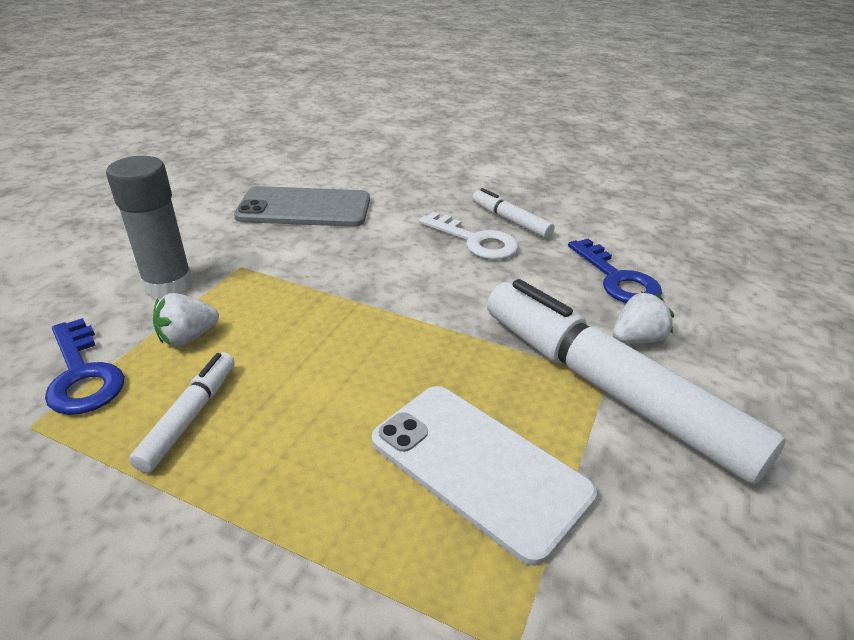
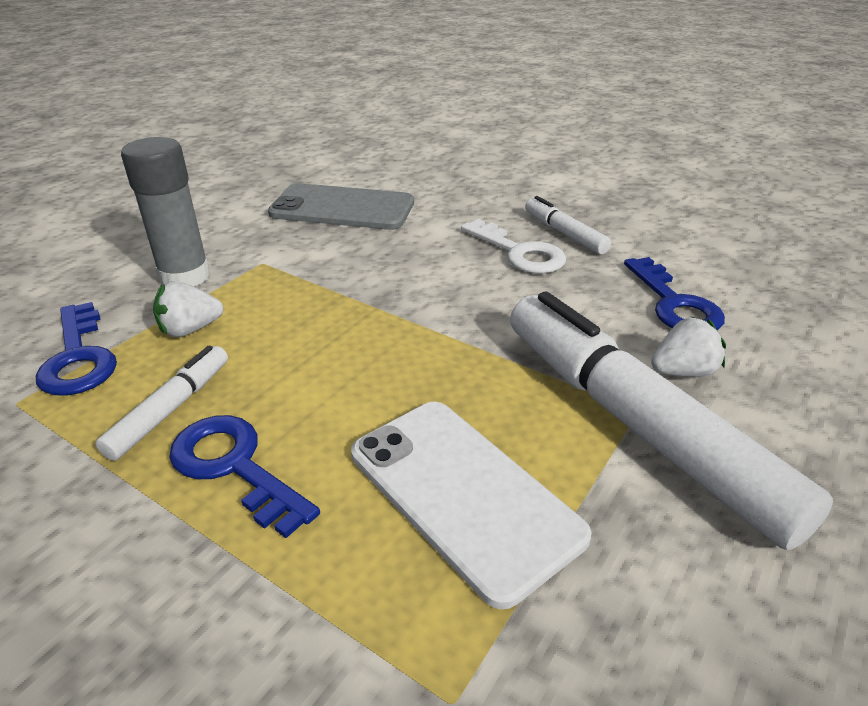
camera: 10 degrees right, 0 degrees up
none -> blue key [169,415,320,538]

